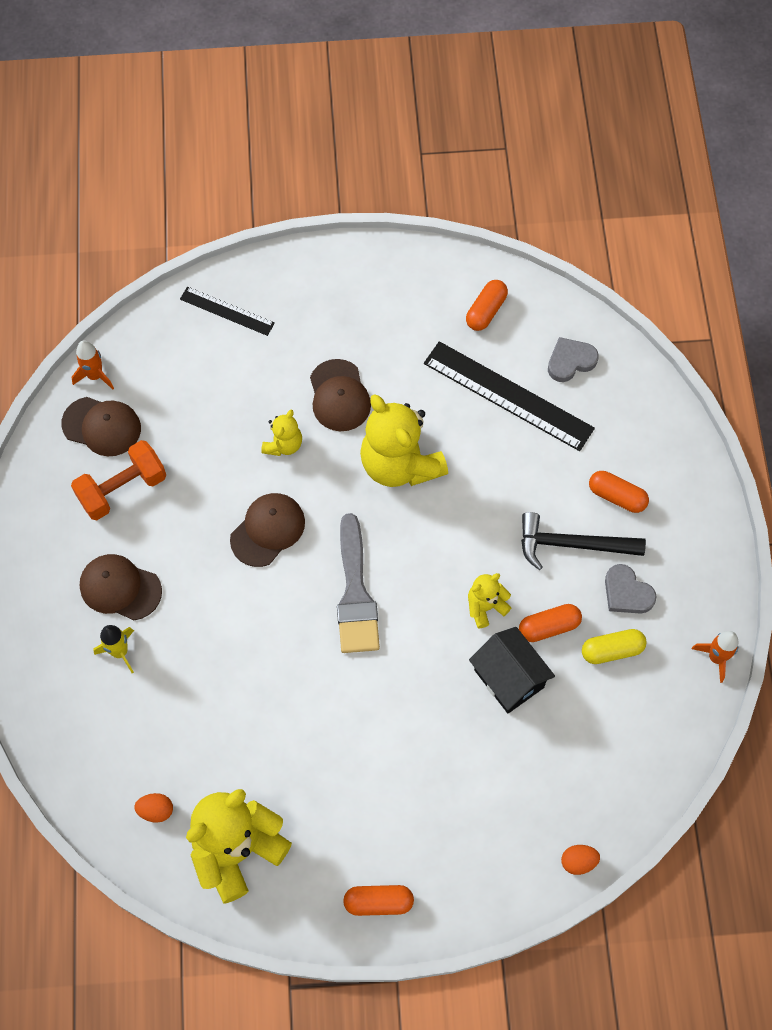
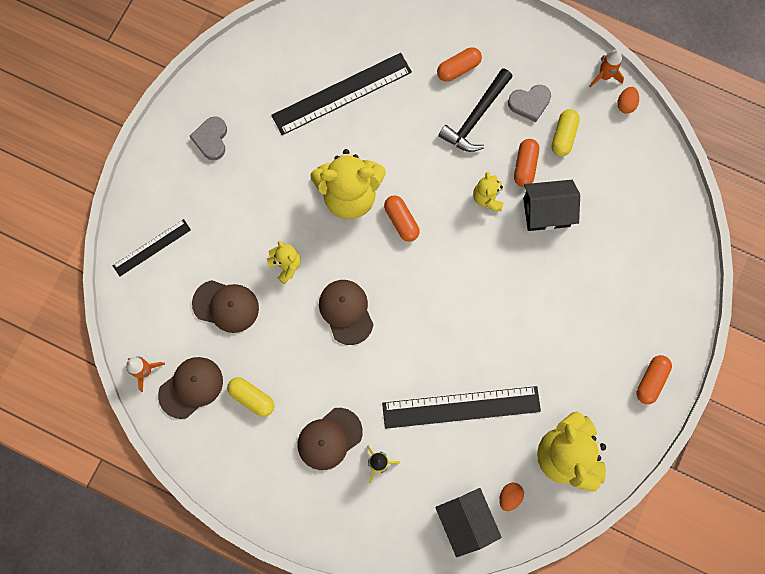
camera: 60 degrees left, 10 degrees up
orange dumbbell [71,440,166,520] -> yellow capsule [227,377,274,417]
brown cap [310,359,371,431] -> brown cap moved to [192,280,259,333]
grey brush [337,513,380,653] -> none
orange capsule [466,280,508,331] -> orange capsule moved to [384,195,420,242]
grey heart [548,337,599,382] -> grey heart moved to [190,116,227,160]
orange egg [561,845,600,875] -> orange egg moved to [617,87,639,114]
none -> black ruler [382,386,541,429]
none -> black house [435,488,502,557]

